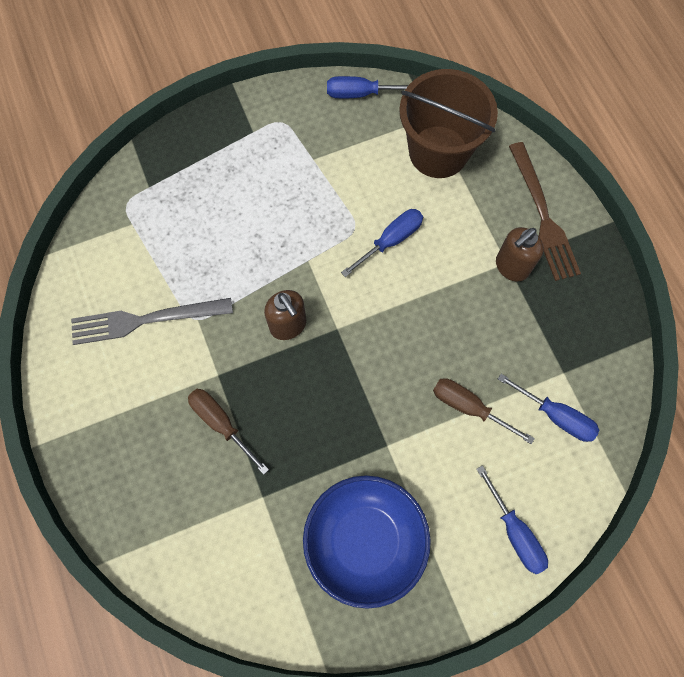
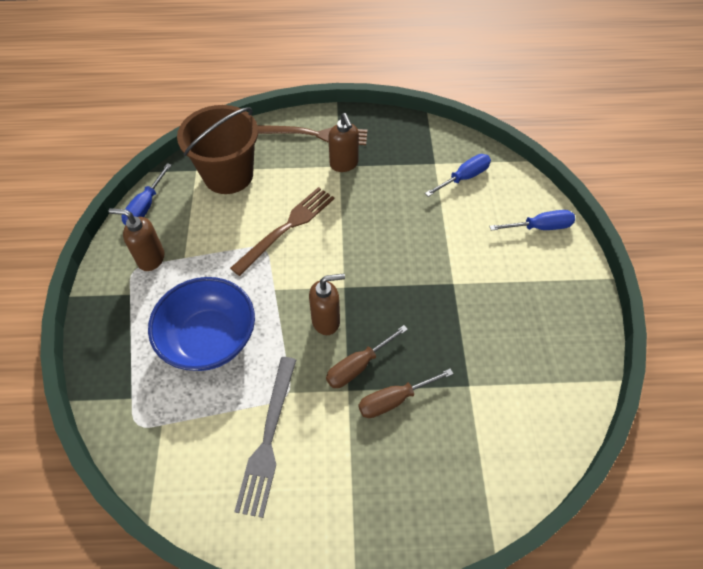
camera: 70 degrees left, 15 degrees down
blue bowl [303,475,431,609] -> blue bowl moved to [148,277,255,371]
blue screwdriver [341,209,423,277] -> brown fork [230,187,335,276]
brown screwdriver [433,378,535,444] -> brown screwdriver moved to [326,325,408,388]
none -> brown soap dispenser [109,208,165,271]

